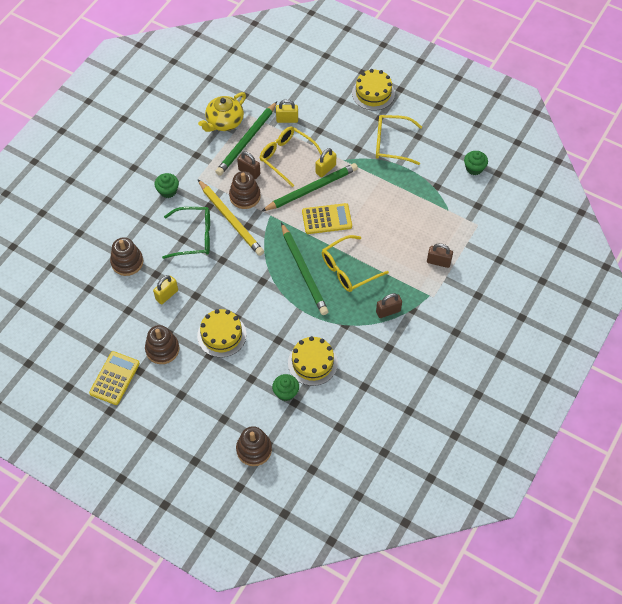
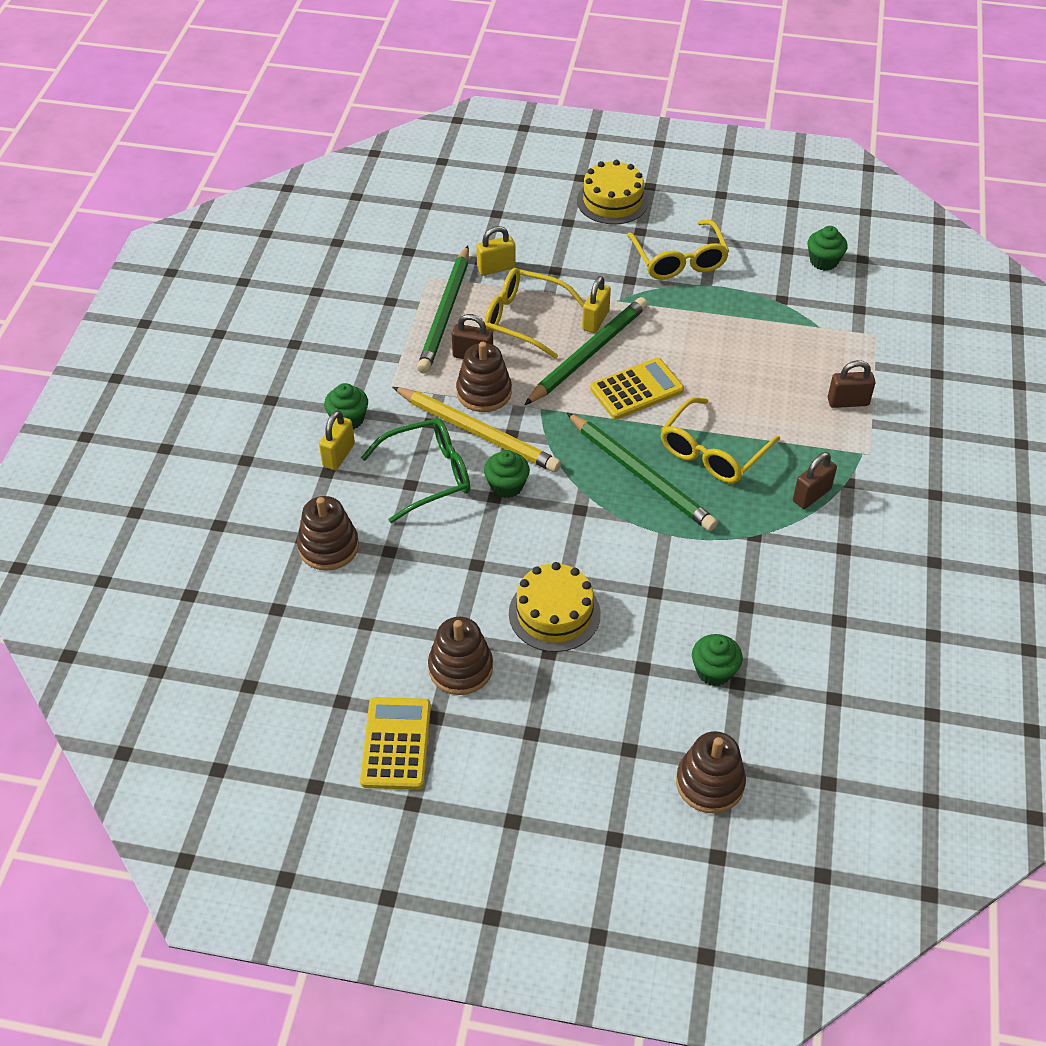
camera: 20 degrees left, 10 degrees down
yellow padlock [153,275,178,304] -> yellow padlock moved to [319,410,355,470]
yellow teapot [198,92,246,132] -> none
yellow cake [288,336,338,386] -> none
yellow glasses [376,115,422,165] -> yellow glasses turned 90 degrees counterclockwise [627,220,730,280]
none -> green cupcake [484,450,530,498]

